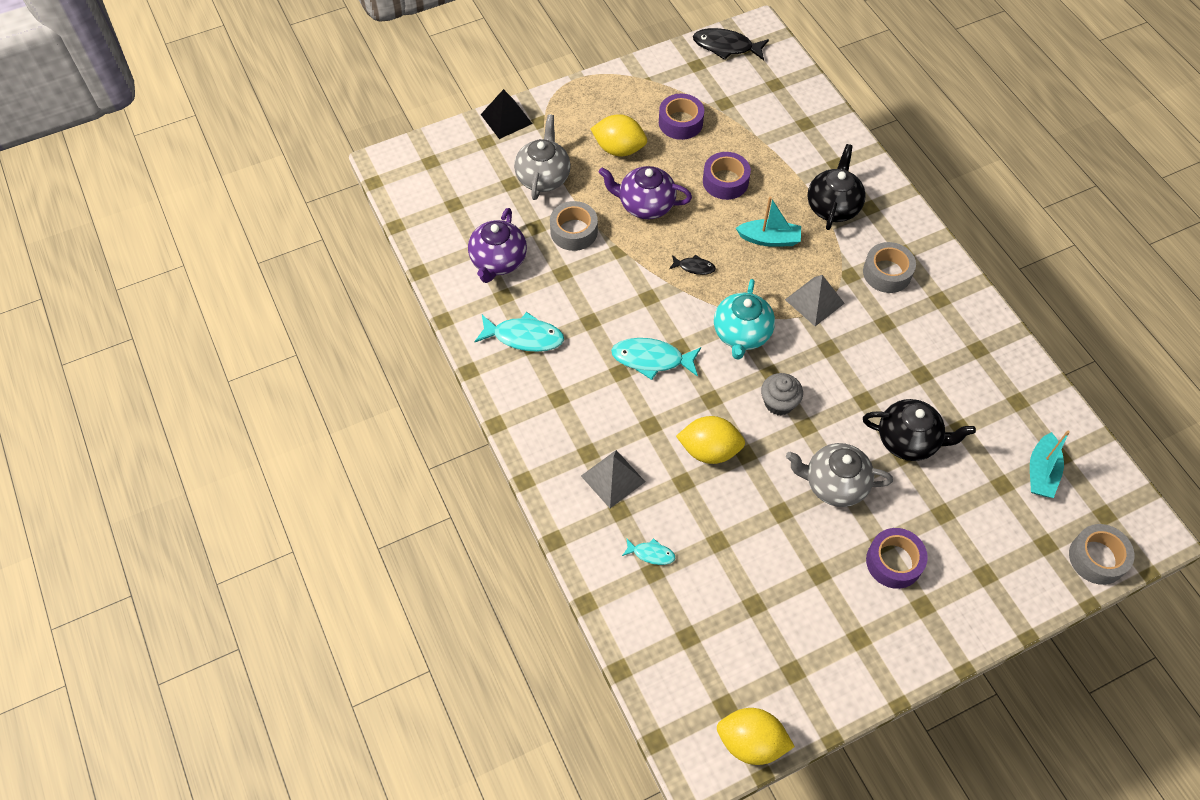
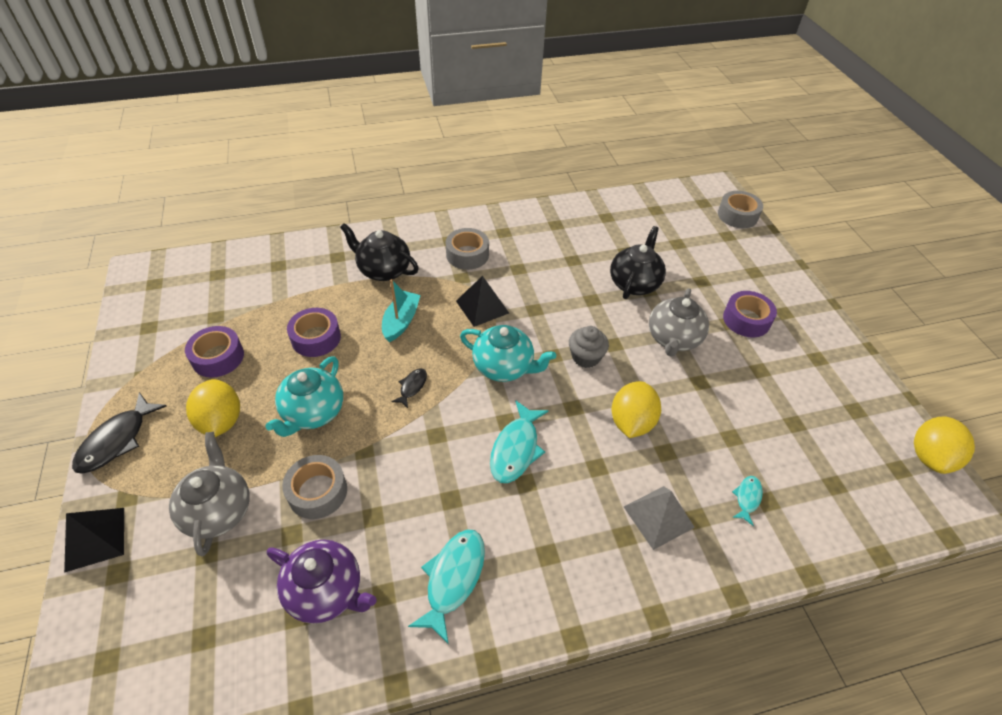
camera: 80 degrees left, 10 degrees down
grey teapot [514,114,571,200] -> grey teapot turned 60 degrees clockwise [169,432,250,556]
yellow lemon [591,114,647,156] -> yellow lemon turned 45 degrees counterclockwise [186,379,240,437]
purple teapot [599,166,692,219] -> turquoise teapot [265,356,343,437]
black fish [693,28,769,60] -> black fish moved to [72,392,167,474]
grey pyramid [785,275,845,326] -> black pyramid [456,276,509,327]
turquoise boat [1030,431,1070,498] -> none

